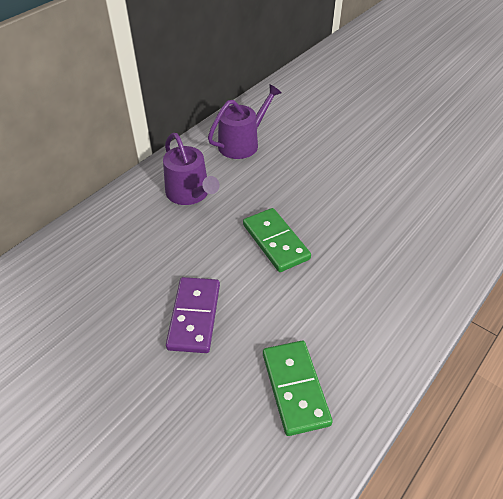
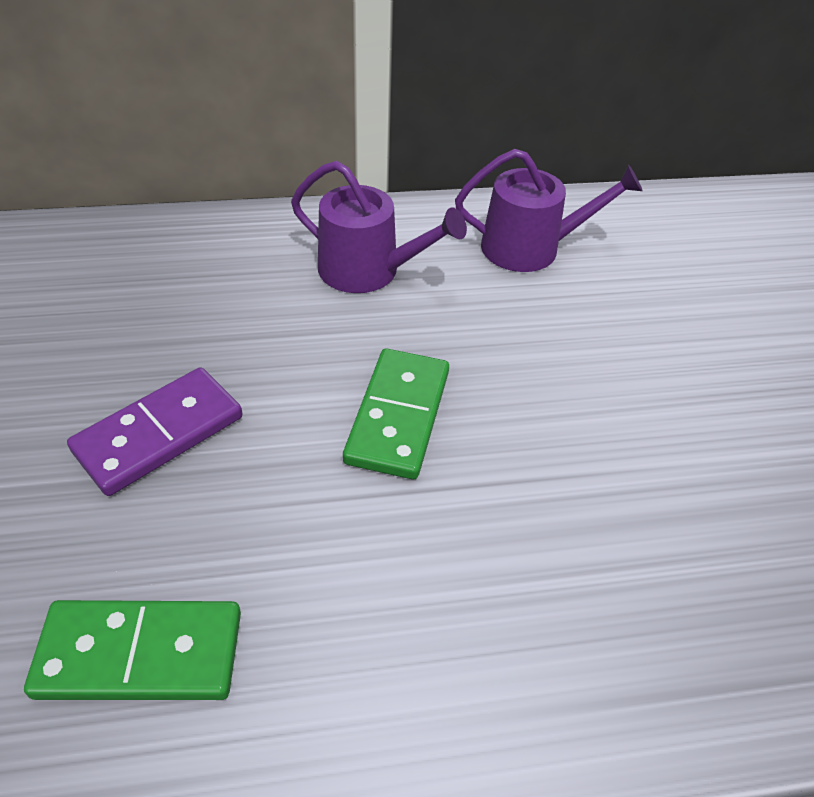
camera: 40 degrees right, 0 degrees up
purple watering can [163,133,220,205] -> purple watering can turned 75 degrees counterclockwise [291,161,467,293]
green domino [263,341,333,436] -> green domino turned 60 degrees clockwise [24,600,241,700]

